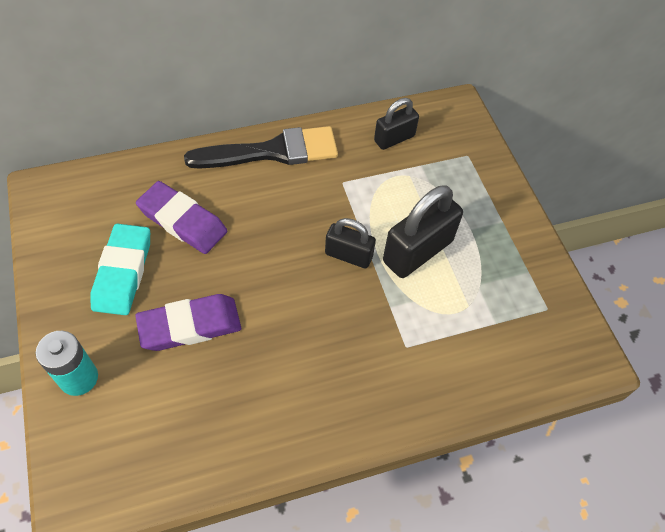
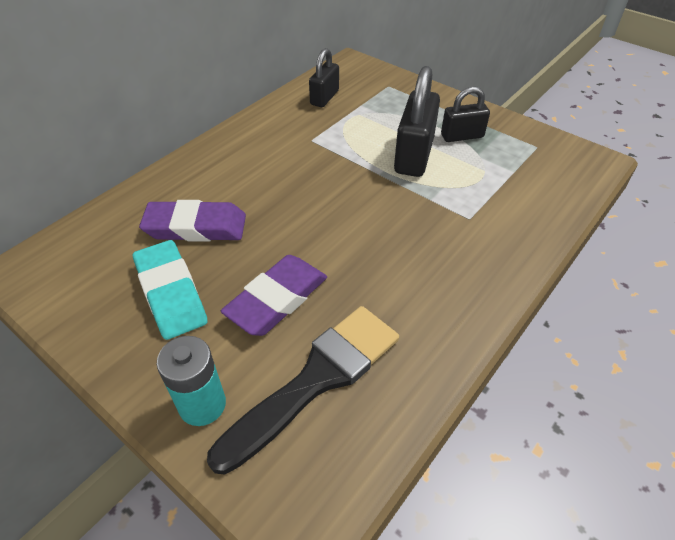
camera: 30 degrees left, 10 degrees down
black brush [184,126,338,169] -> black brush moved to [207,306,399,475]
black padlock [325,218,376,268] -> black padlock moved to [441,86,490,142]

